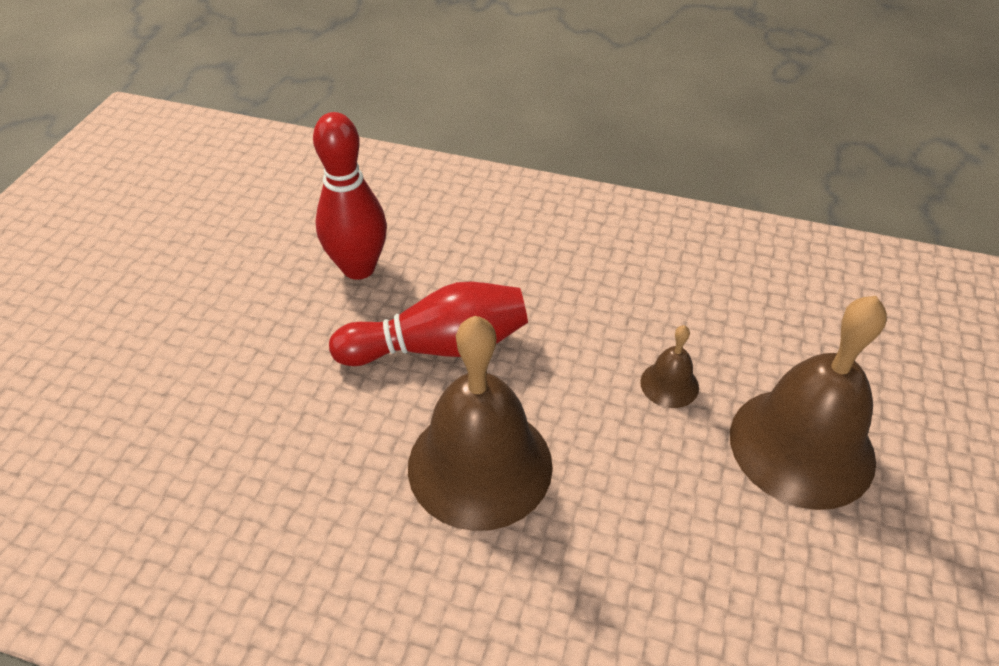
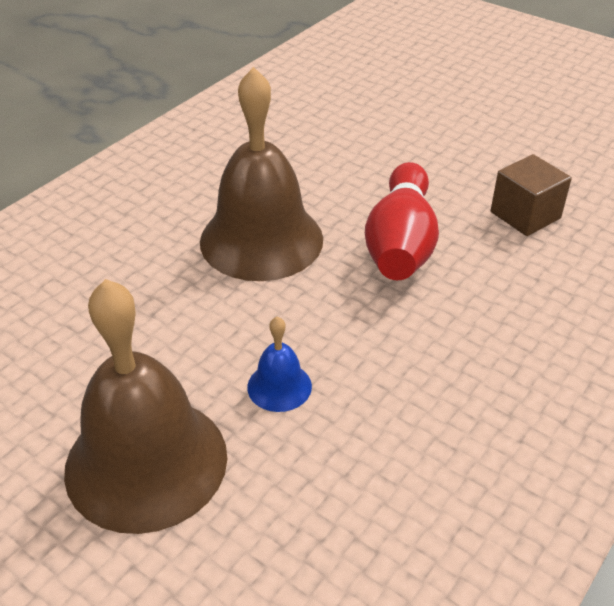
camera: 110 degrees right, 5 degrees down
red bowling pin [313,112,387,280] -> brown cube [491,154,572,236]
brown bell [640,325,699,408] -> blue bell [247,317,312,412]

